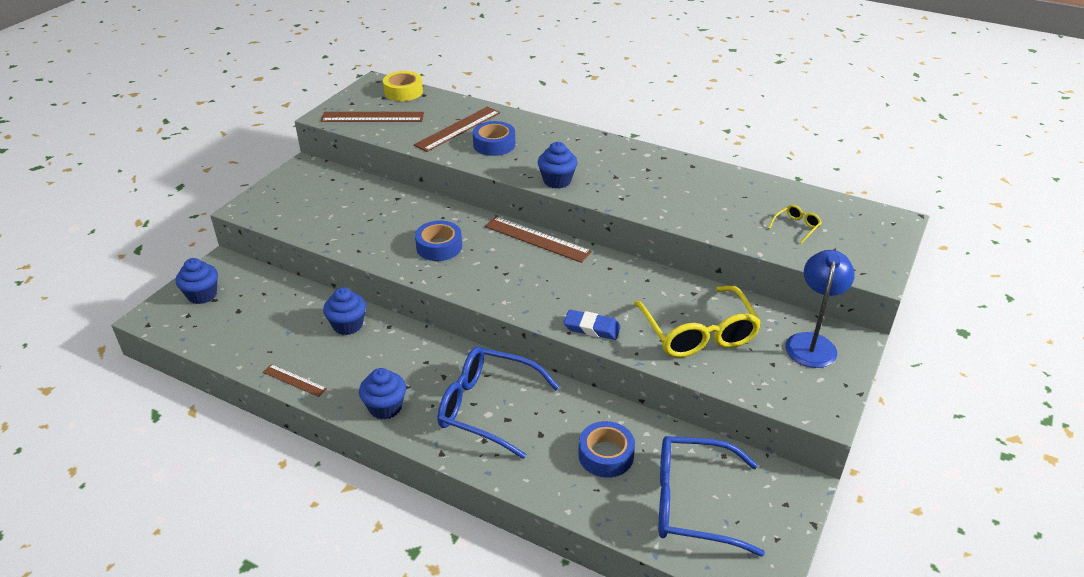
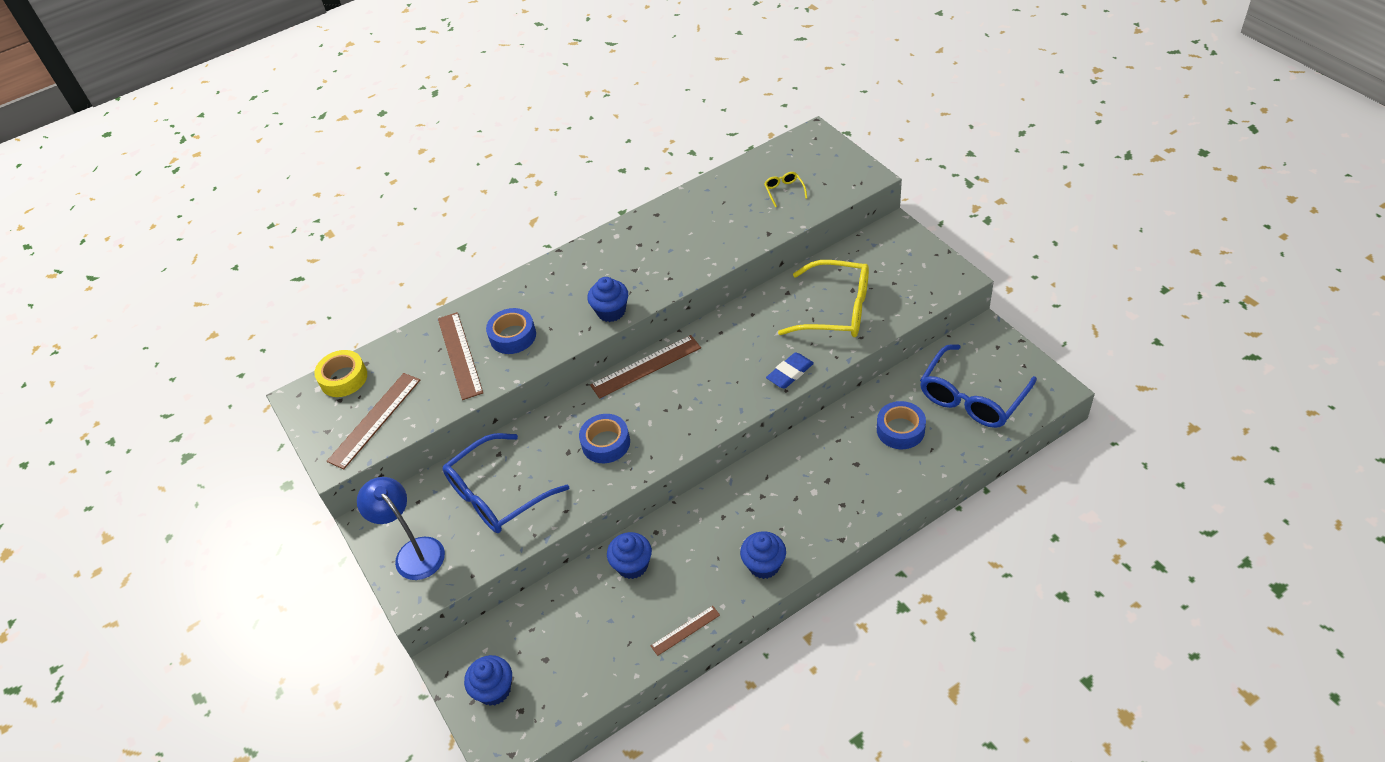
camera: 55 degrees left, 10 degrees up
blue glasses [438,347,560,459] -> blue glasses moved to [442,433,569,533]
blue lamp [785,250,855,368] -> blue lamp moved to [357,477,445,580]

